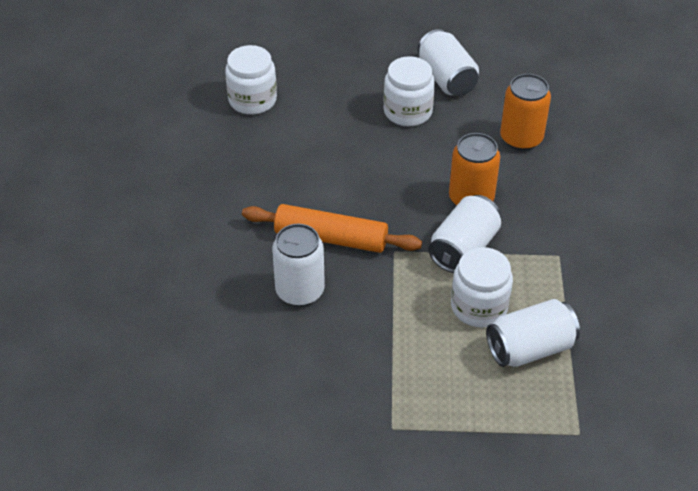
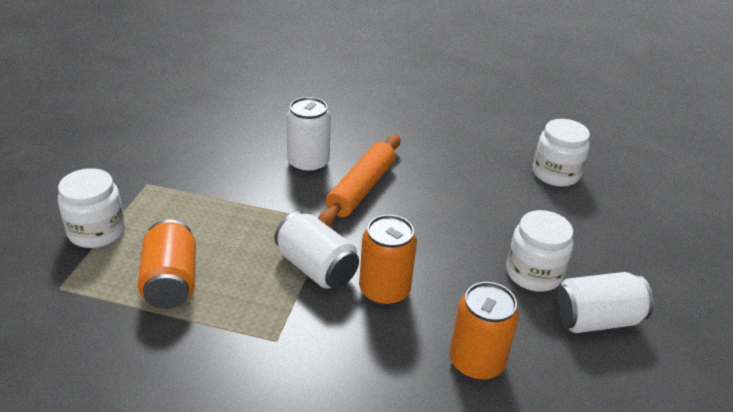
camera: 100 degrees right, 10 degrees down
white jar [451,247,513,327] -> white jar moved to [58,168,125,248]
white can [486,299,580,367] -> orange can [138,219,196,309]

